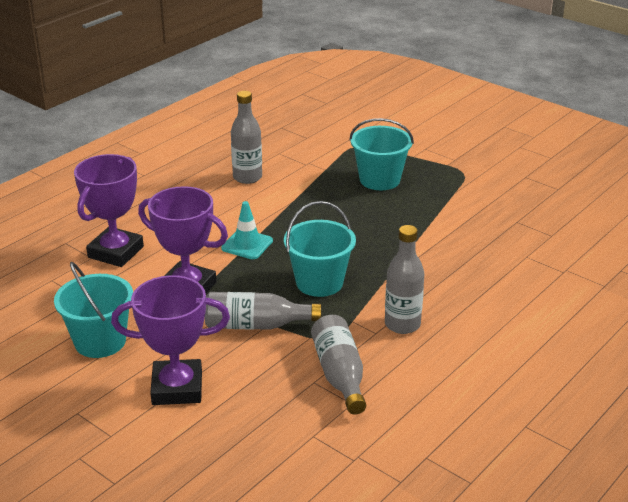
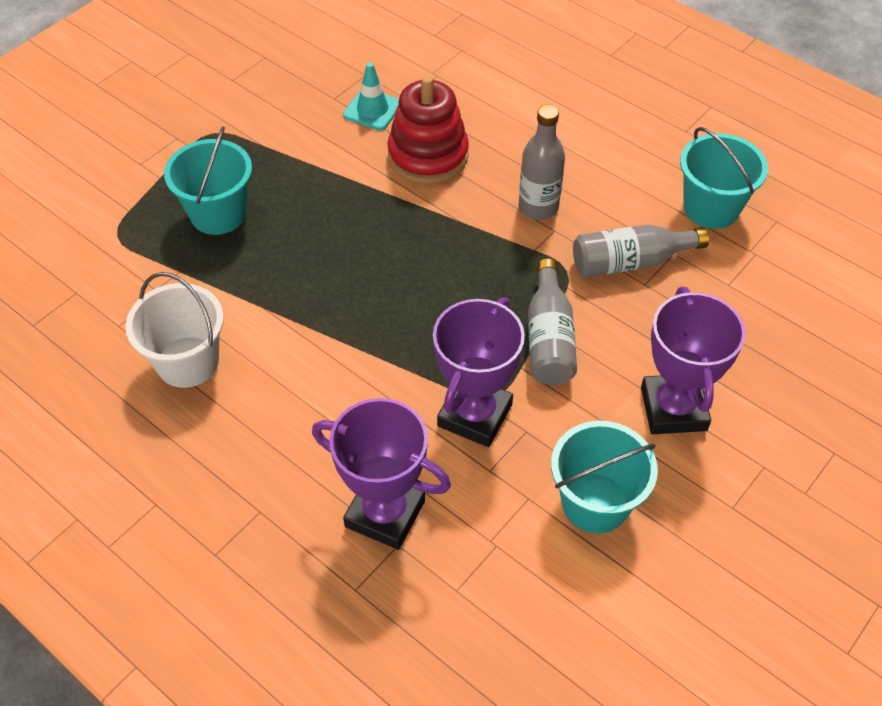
camera: 90 degrees left, 20 degrees up
turquoise traffic cone [221,201,273,259] -> turquoise traffic cone moved to [343,62,399,130]
grey bottle [231,91,262,184] -> white bucket [125,272,224,388]
turquoise bucket [284,201,356,297] -> turquoise bucket moved to [680,127,768,229]
none -> red stacking toy [387,75,469,184]

